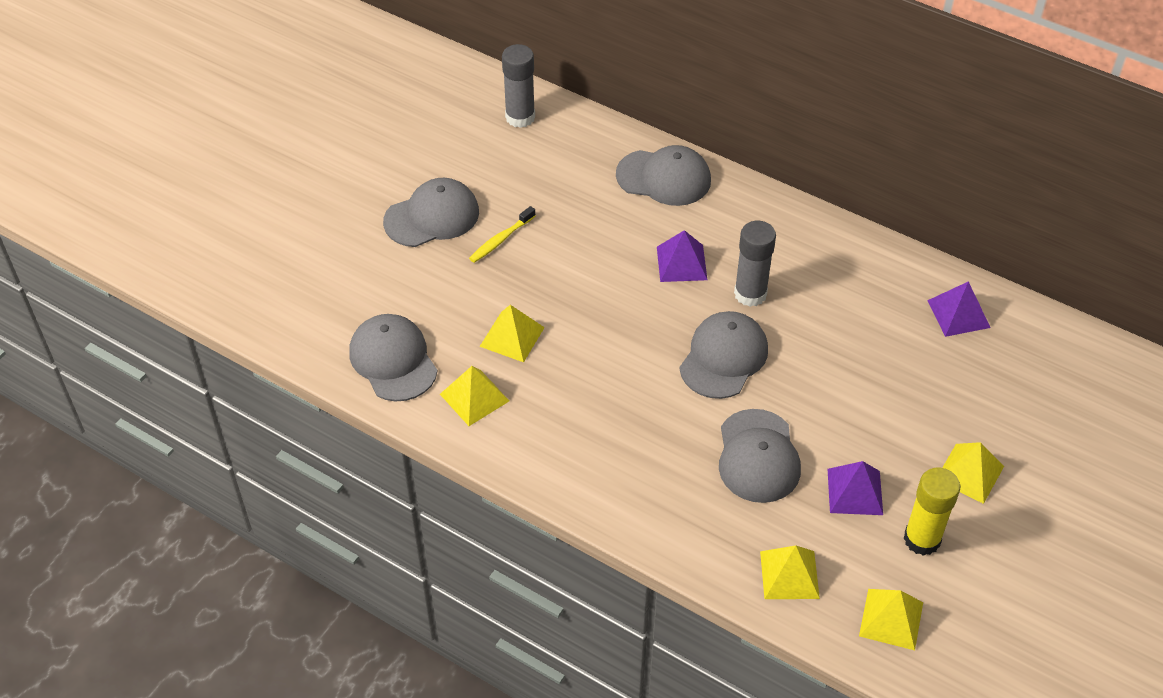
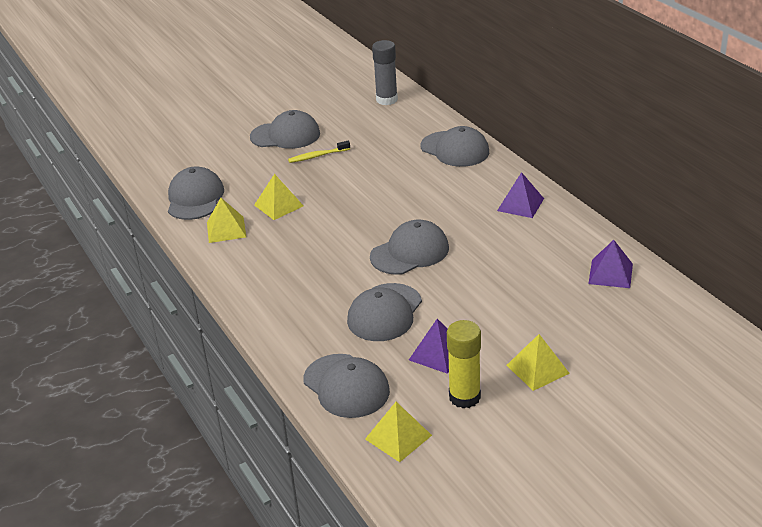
camera: 30 degrees right, 15 degrees down
purple pyramid [657,230,707,282] -> purple pyramid moved to [497,172,544,218]
grey glue stick [734,221,776,307] -> none
yellow pyramid [760,545,820,599] -> grey cap [303,354,390,418]

